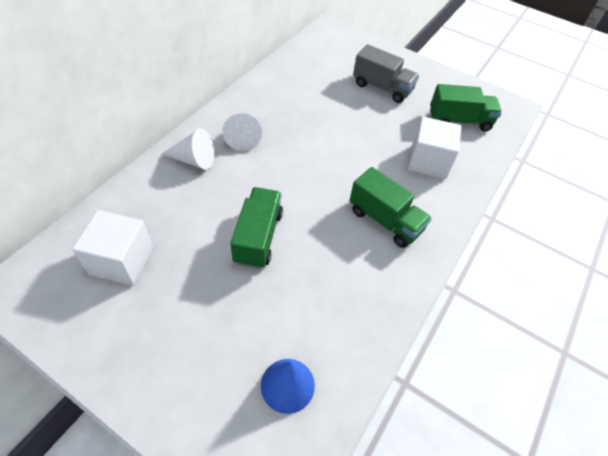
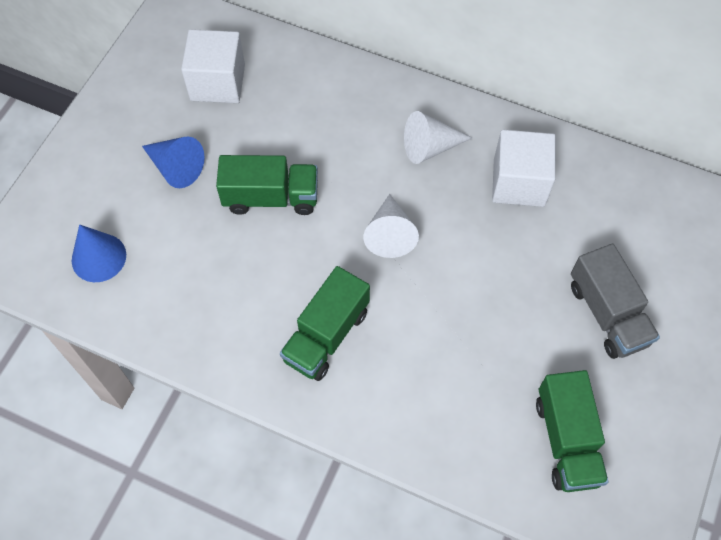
camera: 85 degrees right, 10 degrees up
white cone [161,128,214,170] -> white cone moved to [363,194,419,258]
grey truck [353,44,419,103] -> grey truck turned 45 degrees counterclockwise [571,244,660,359]
white cube [408,117,461,179] -> white cube moved to [492,130,556,207]
none -> blue cone [142,136,204,188]

